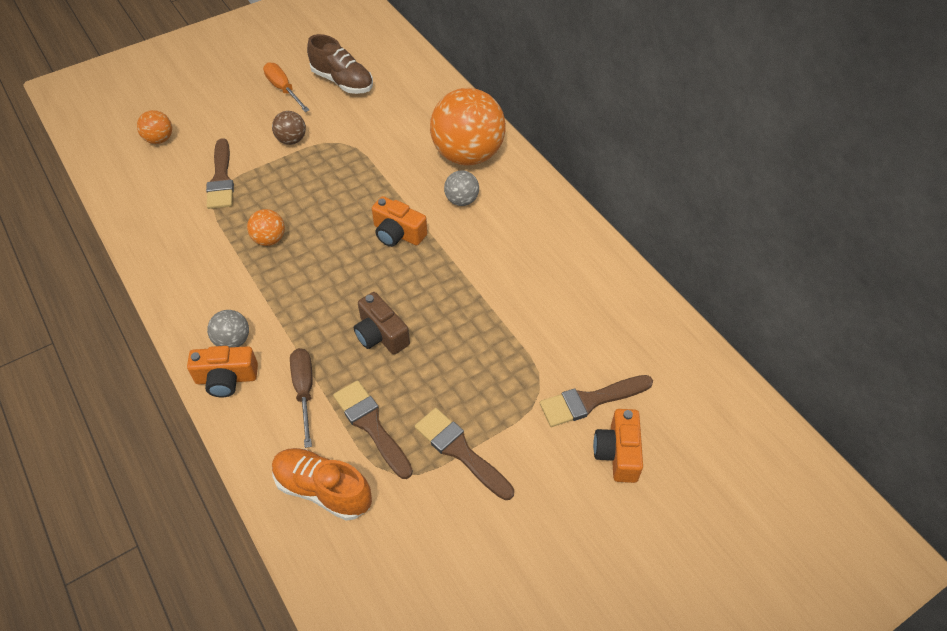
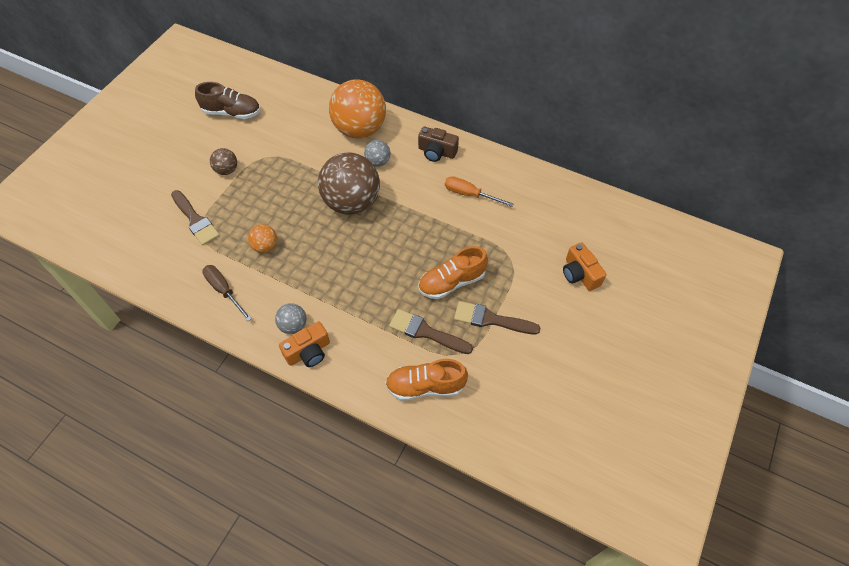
camera: 30 degrees left, 5 degrees up
orange ball [137,110,172,144] -> none
orange screwdriver [263,62,309,112] -> orange screwdriver moved to [445,176,514,207]
brown screwdriver [290,348,313,448] -> brown screwdriver moved to [202,265,252,321]
brown camera [354,292,410,355] -> brown camera moved to [418,127,459,162]
orange camera [372,196,427,247] -> brown ball [318,152,380,215]
brown brush [540,375,653,427] -> none
none -> orange shoe [419,246,488,299]

